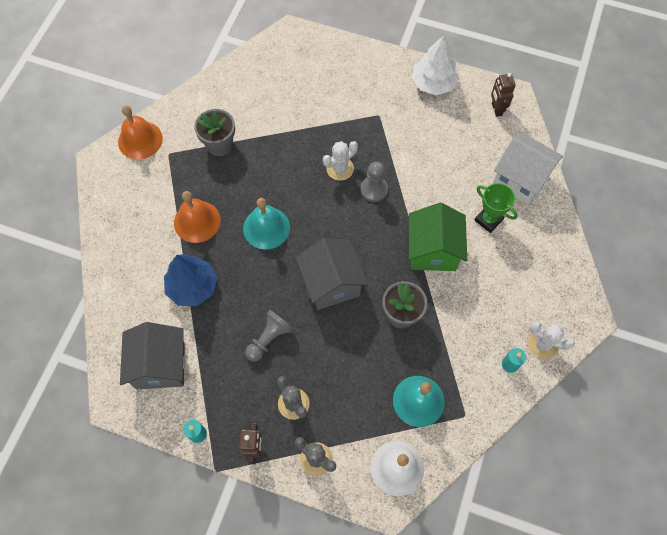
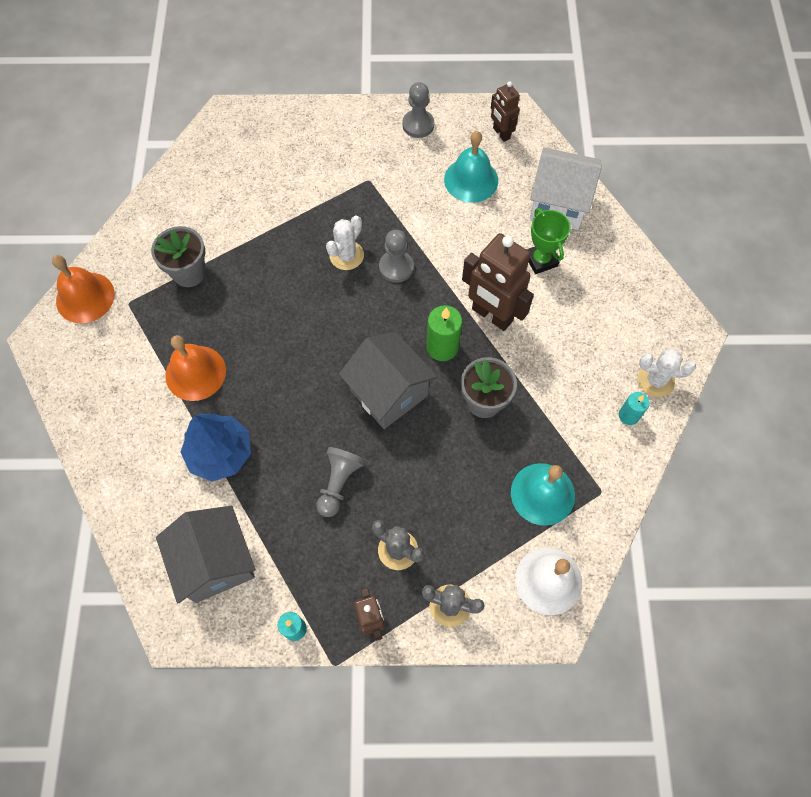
camera: 20 degrees left, 0 degrees up
turquoise bell [243,198,290,249] -> turquoise bell moved to [444,131,498,203]
green house [409,203,467,271] -> brown robot [462,233,534,331]
white tree [412,35,459,95] -> grey pawn [402,82,434,138]
green trophy [474,183,518,233] -> green trophy turned 45 degrees clockwise [526,208,571,274]
none -> green candle [426,305,462,361]

